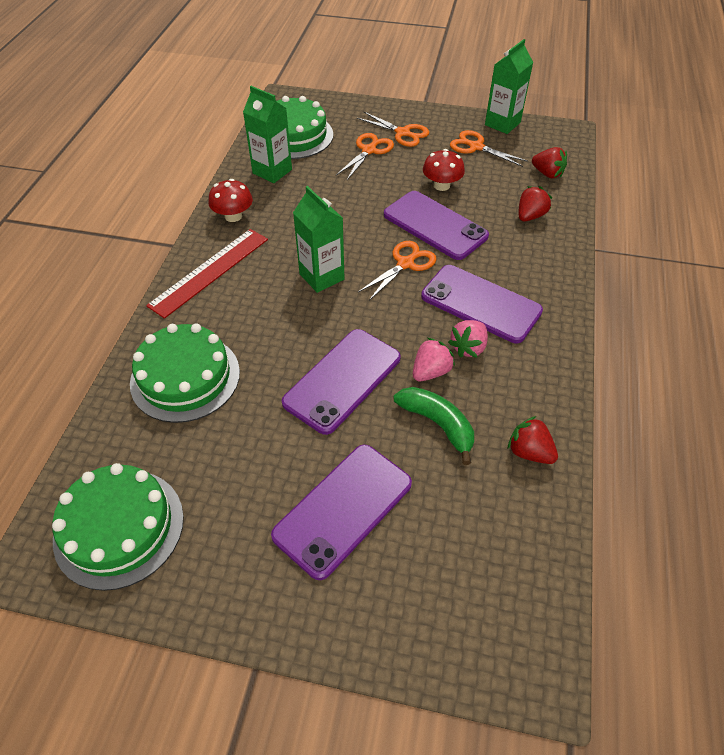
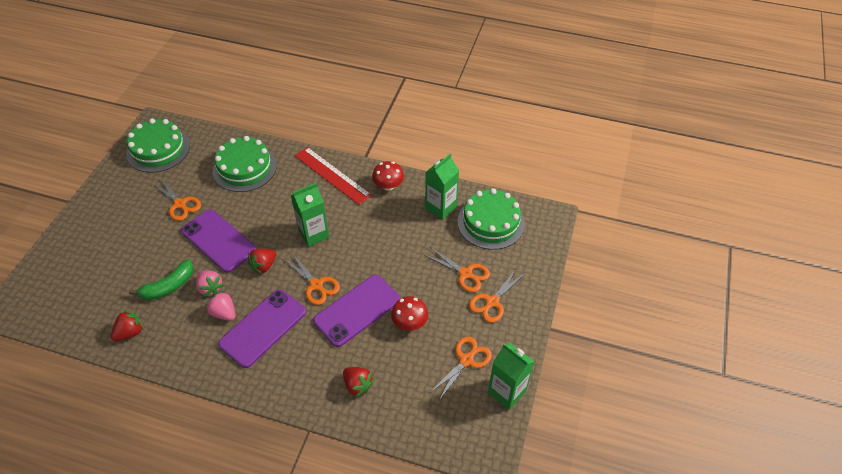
camera: 95 degrees right, 0 degrees up
purple phone [271,445,412,580] -> none
red strawberry [532,147,567,178] -> red strawberry moved to [248,249,276,274]
none -> orange scissors [152,177,201,221]

